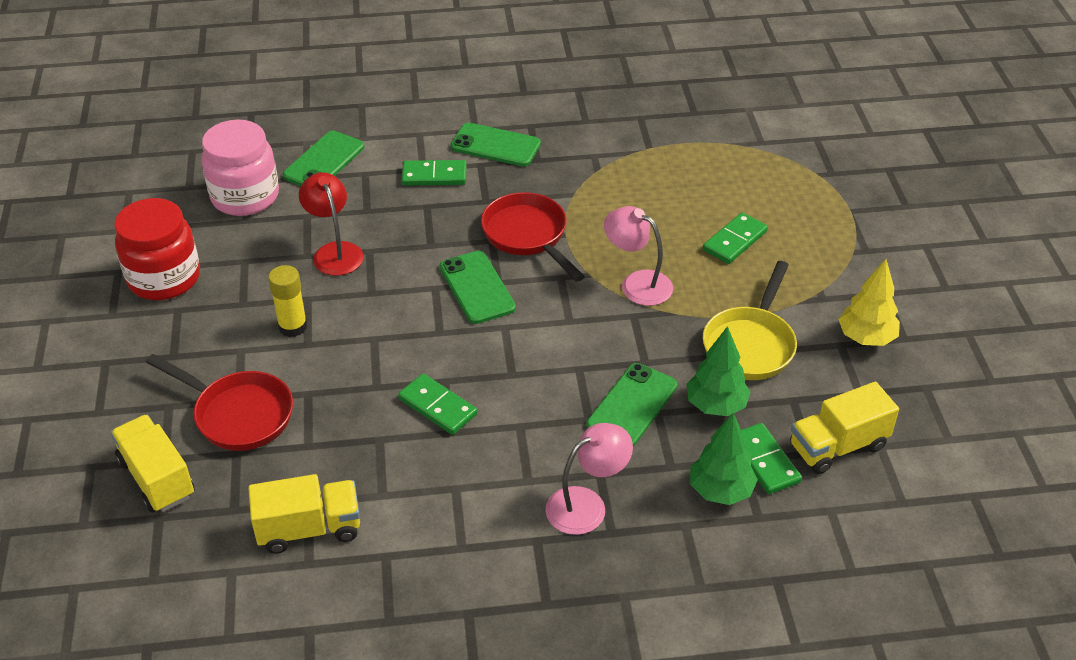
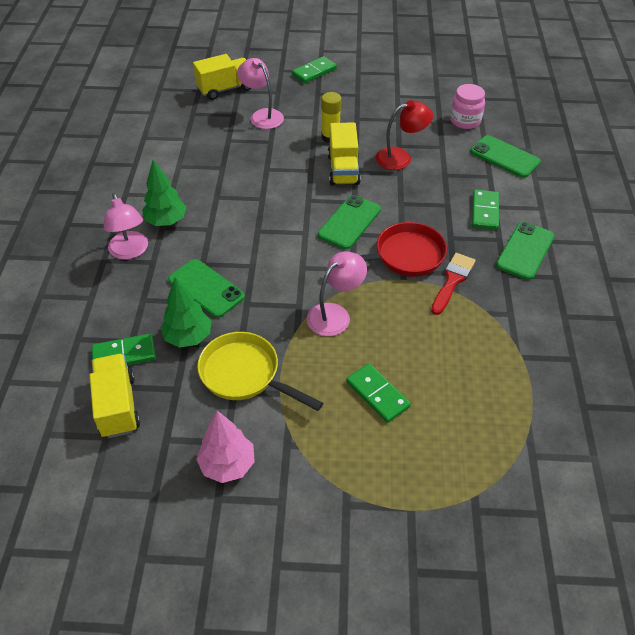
camera: 100 degrees right, 5 degrees up
red jar [114,198,200,300] -> none
red pan [146,354,293,451] -> pink lamp [237,58,284,129]
pink jar [202,120,279,216] -> pink jar [450,84,485,129], size x0.65
yellow truck [248,474,360,554] -> yellow truck moved to [328,122,361,185]
green domino [398,373,477,435] -> green domino moved to [292,56,337,83]
green phone [440,251,516,324] -> green phone turned 45 degrees counterclockwise [318,195,381,249]
green tree [690,412,758,505] -> green tree moved to [142,159,187,226]
yellow tree [838,259,900,346] -> pink tree [196,411,255,483]
none -> red brush [431,253,476,315]

